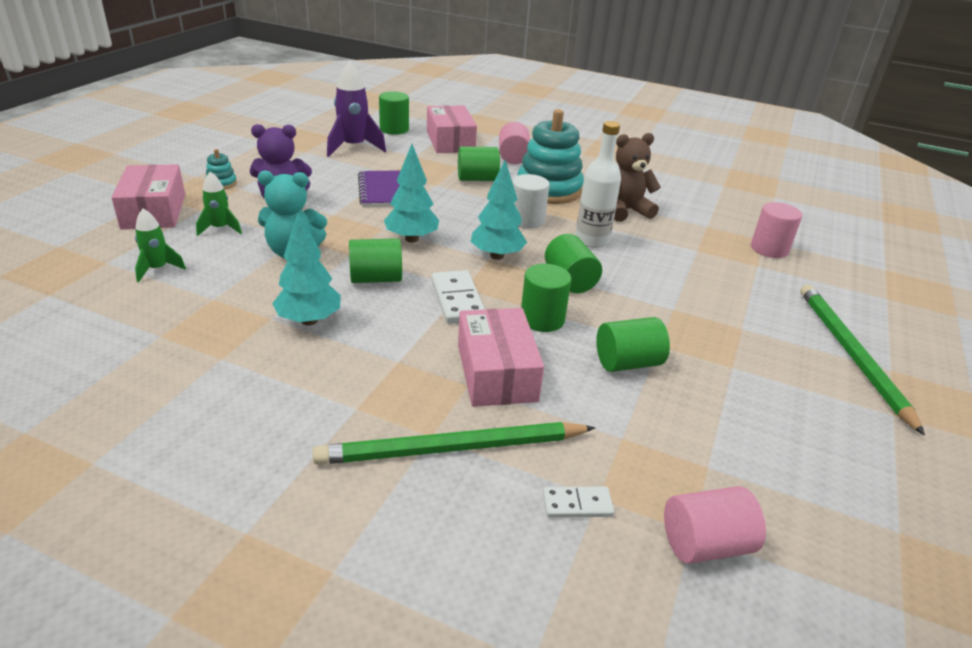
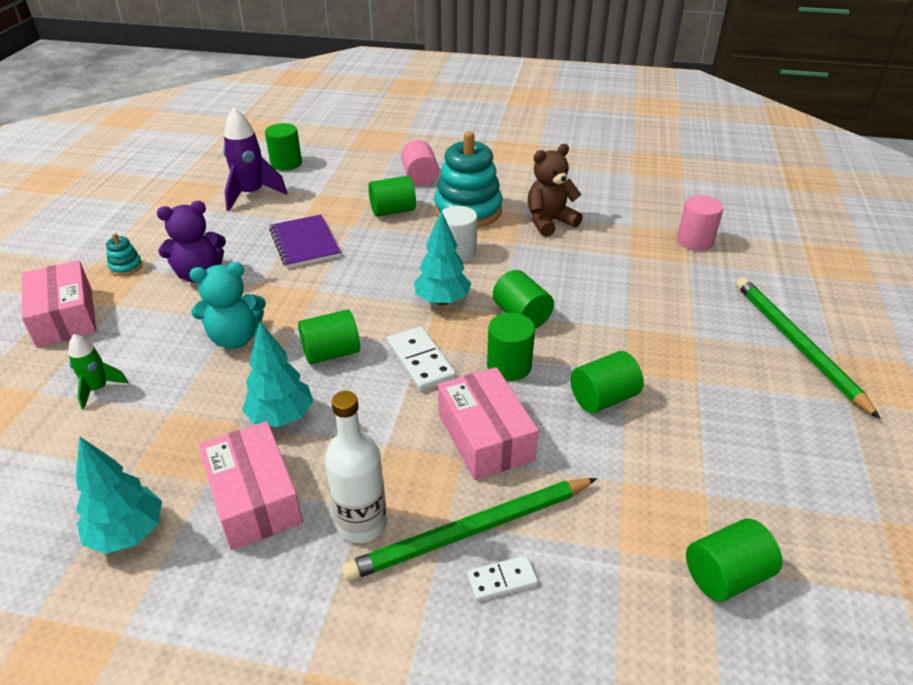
camera: 10 degrees left, 5 degrees up
green rocket [196,172,242,236] -> none
turquoise tree [384,144,439,243] -> turquoise tree moved to [76,436,162,554]
pink box [427,105,477,153] -> pink box moved to [198,421,303,550]
white domino [543,487,614,518] -> white domino moved to [467,555,538,601]
white bottle [575,121,621,248] -> white bottle moved to [325,391,387,543]
pink cylinder [664,486,766,564] -> green cylinder [686,519,782,602]

